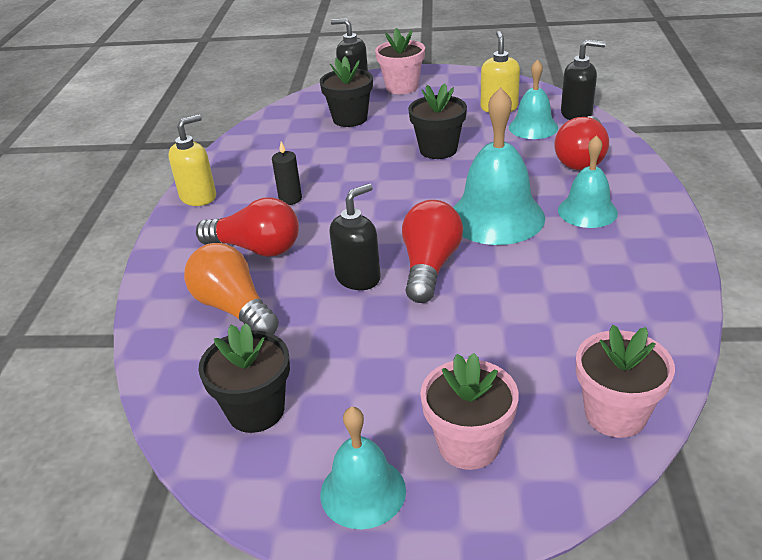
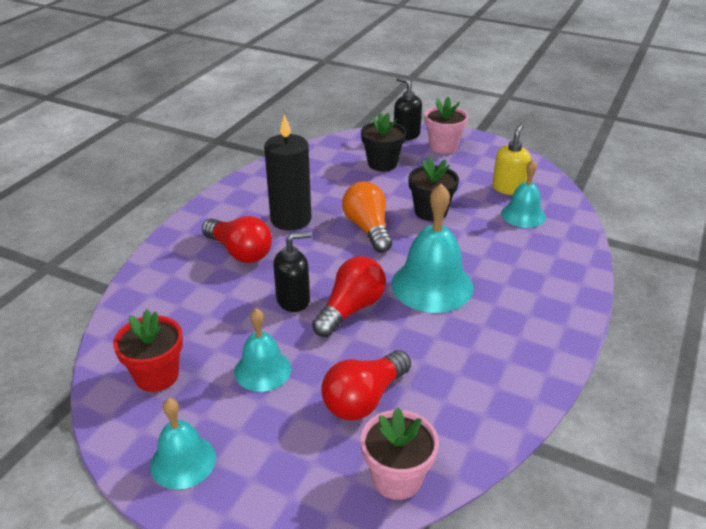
camera: 20 degrees right, 0 degrees up
yellow soap dispenser [168,114,216,206] -> none
orange light bulb [184,243,279,334] -> orange light bulb moved to [342,181,392,253]
black flower pot [198,323,290,433] -> red flower pot [113,309,183,392]
black candle [272,141,302,205] -> black candle [264,114,311,231], size x2.16
pink flower pot [420,353,519,470] -> none
red light bulb [554,116,609,170] -> red light bulb moved to [321,350,411,421]
turquoise bell [558,135,618,228] -> turquoise bell moved to [234,308,291,392]
black soap dispenser [561,40,606,120] -> none

